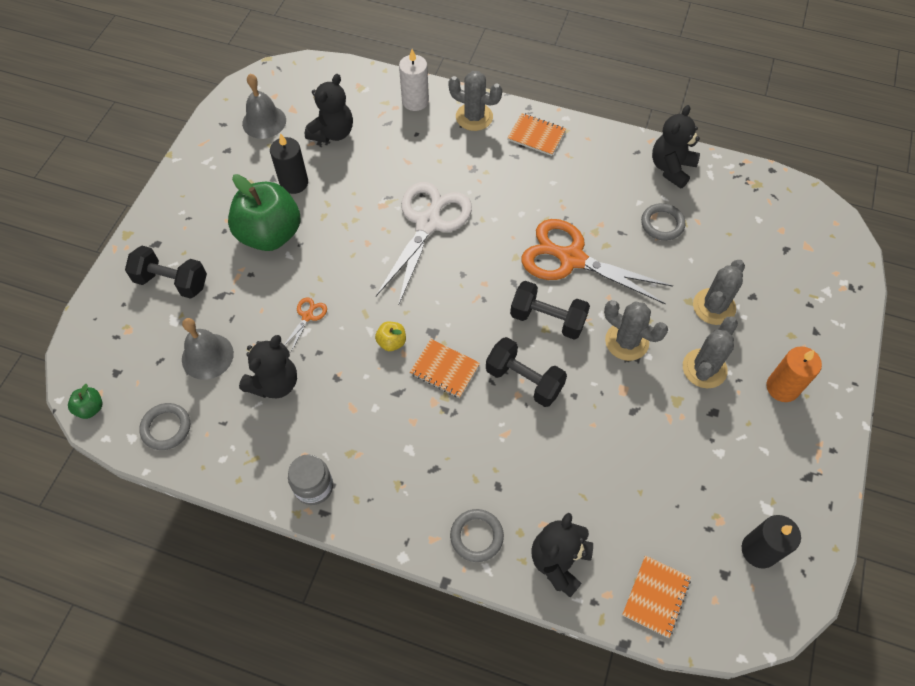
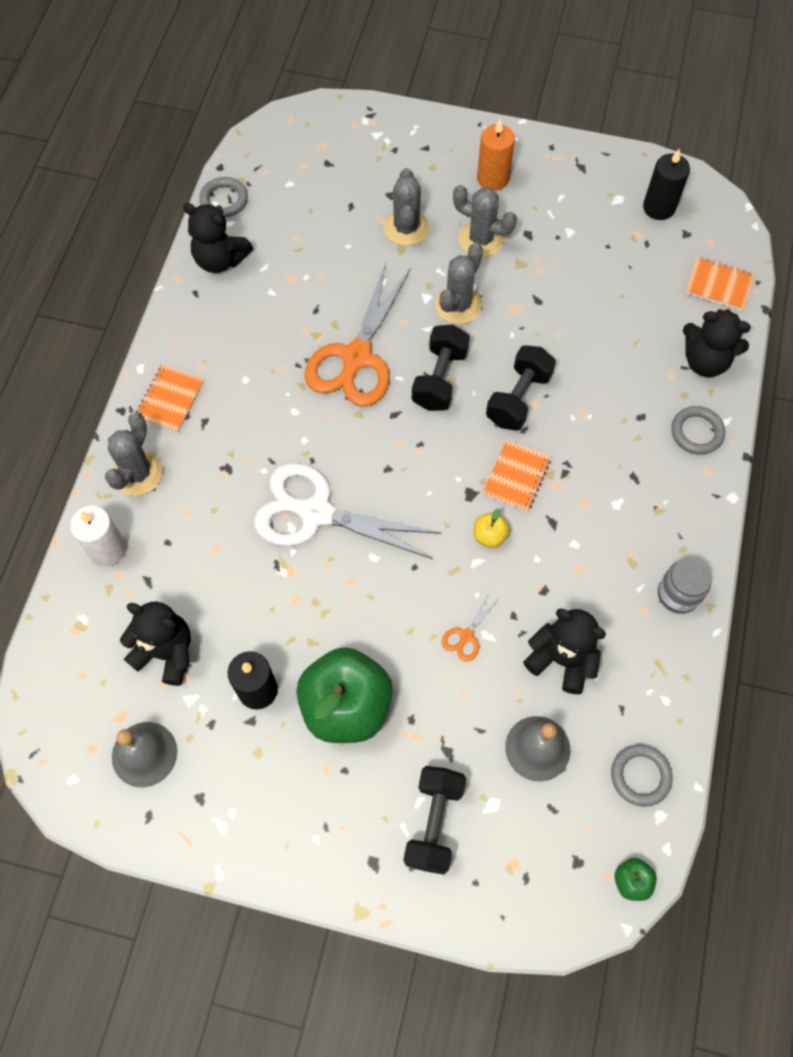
camera: 95 degrees left, 5 degrees up
orange scissors [284,297,327,352] -> orange scissors turned 75 degrees counterclockwise [442,591,500,662]
grey ring [641,203,685,241] -> grey ring moved to [199,177,248,217]
grey cactus [693,260,745,325] -> grey cactus turned 60 degrees clockwise [384,168,429,246]

